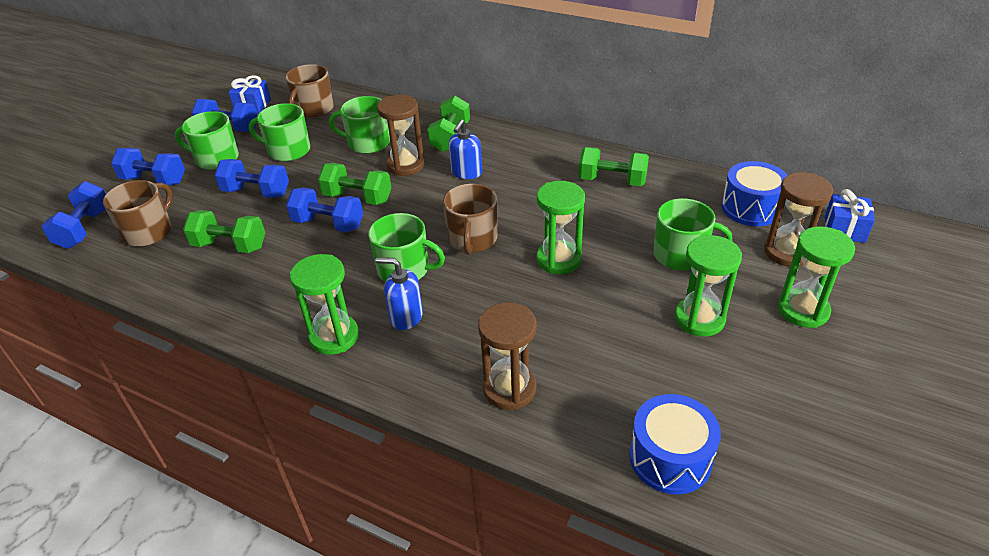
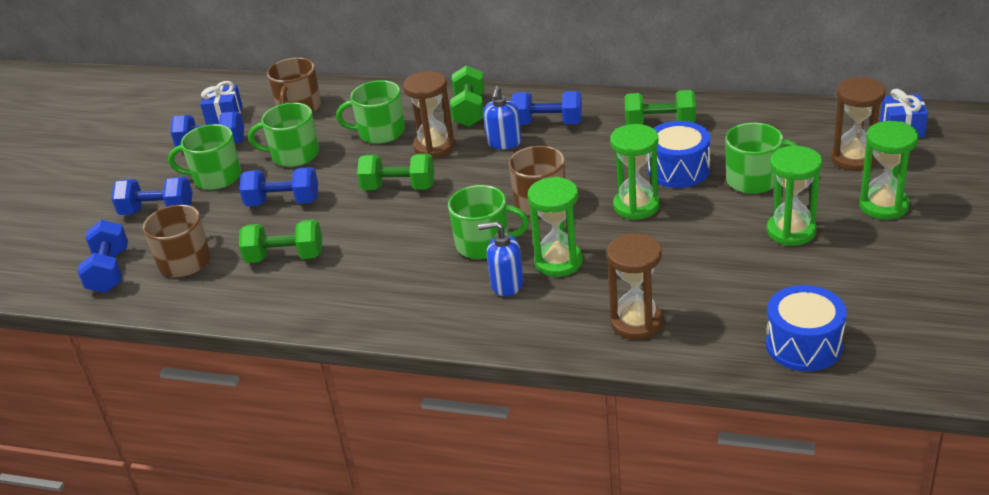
camera: 10 degrees left, 5 degrees down
blue dumbbell [286,188,363,232] -> blue dumbbell moved to [512,91,582,125]
green hourglass [290,254,359,355] -> green hourglass moved to [528,177,583,277]
blue drum [721,161,787,226] -> blue drum moved to [648,121,710,188]

